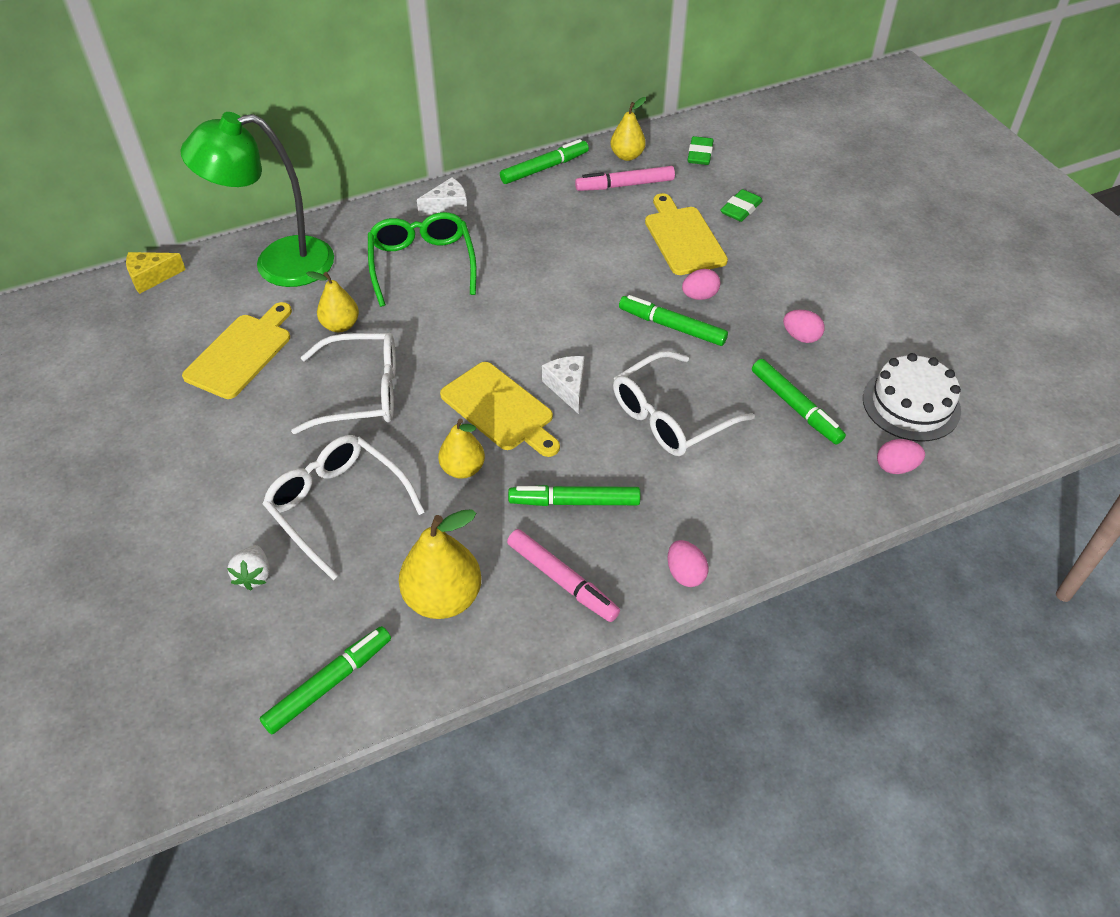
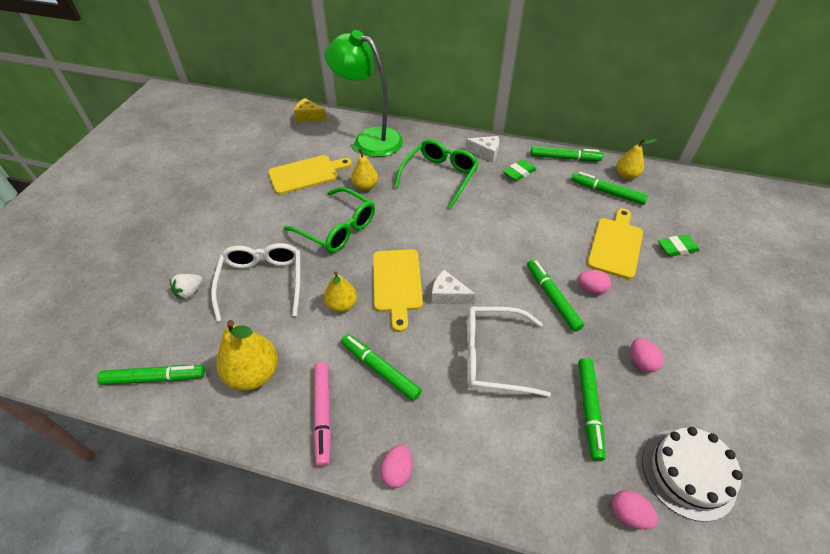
camera: 40 degrees right, 0 degrees up
white glasses [291,333,396,434] -> green glasses [283,187,375,253]
white cheese [542,356,584,414] -> white cheese turned 90 degrees counterclockwise [432,270,476,304]
pink marker [575,166,675,191] -> green marker [571,172,648,205]
green eraser [688,136,713,165] -> green eraser moved to [503,159,537,181]

